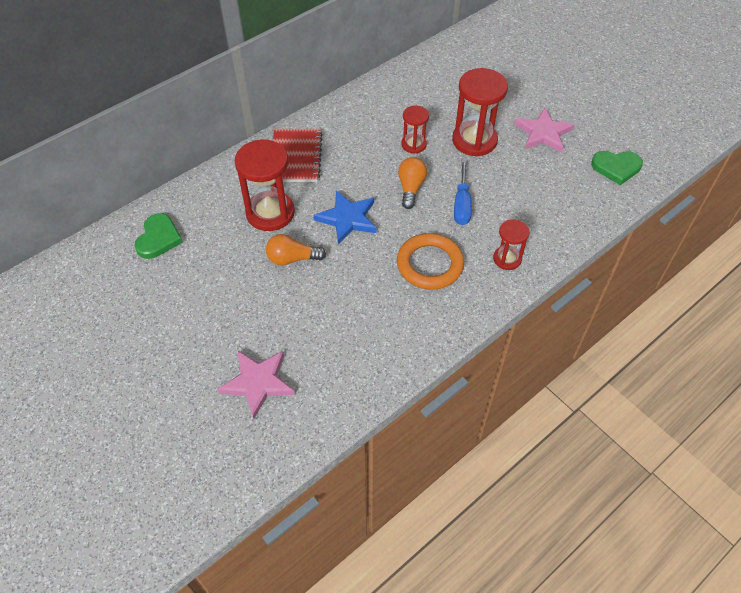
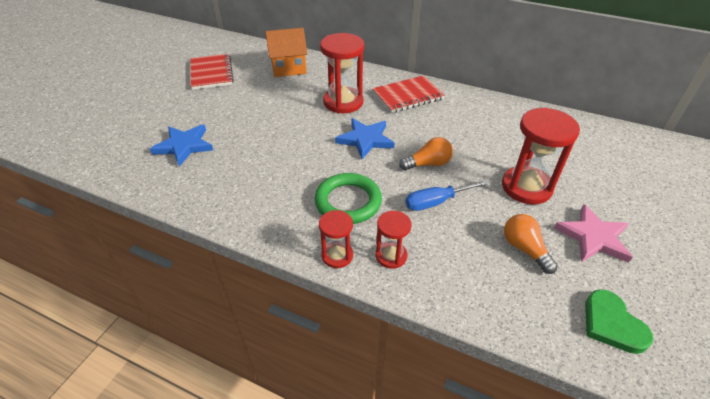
camera: 65 degrees right, 10 degrees down
green heart [134,213,183,259] -> orange house [265,28,308,77]
pink star [217,350,295,419] -> blue star [150,124,213,167]
orange light bulb [266,234,326,266] -> orange light bulb moved to [504,214,558,274]
orange ring [397,233,464,290] -> green ring [315,173,382,224]
red hourglass [401,105,429,154] -> red hourglass moved to [319,210,353,268]
none -> red notebook [191,54,234,90]

